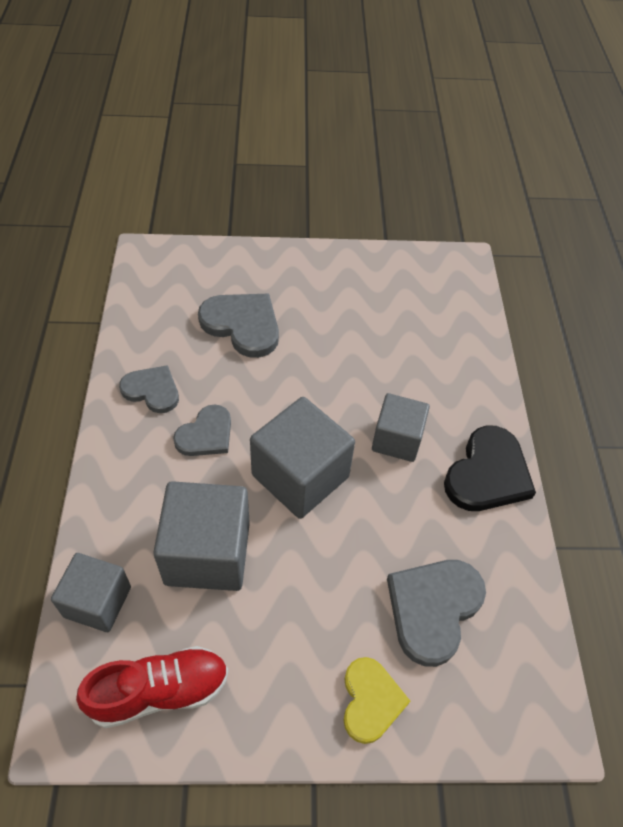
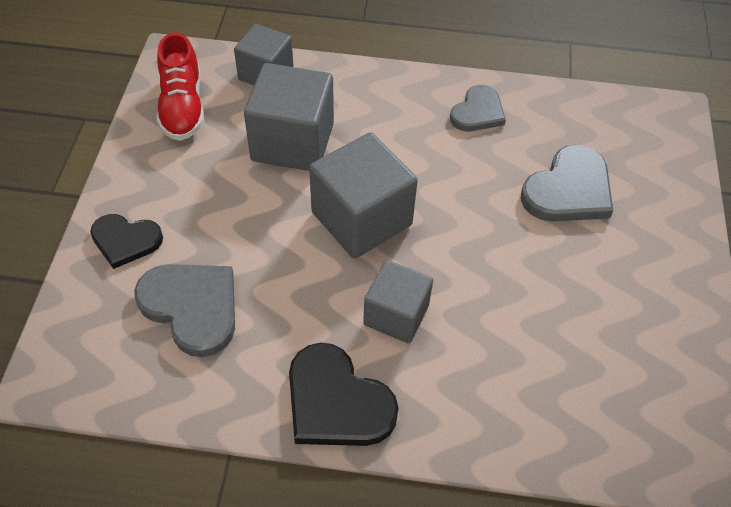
camera: 100 degrees right, 0 degrees up
grey heart [173,404,231,456] -> none
yellow heart [344,657,410,744] -> black heart [90,214,163,269]

